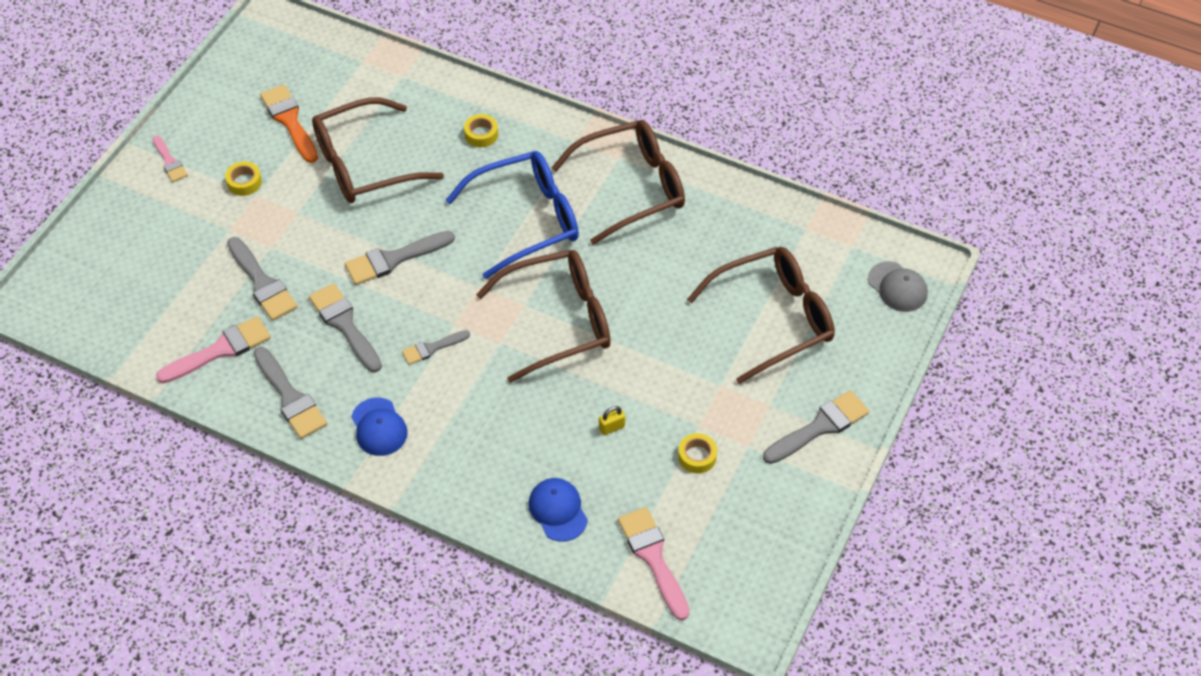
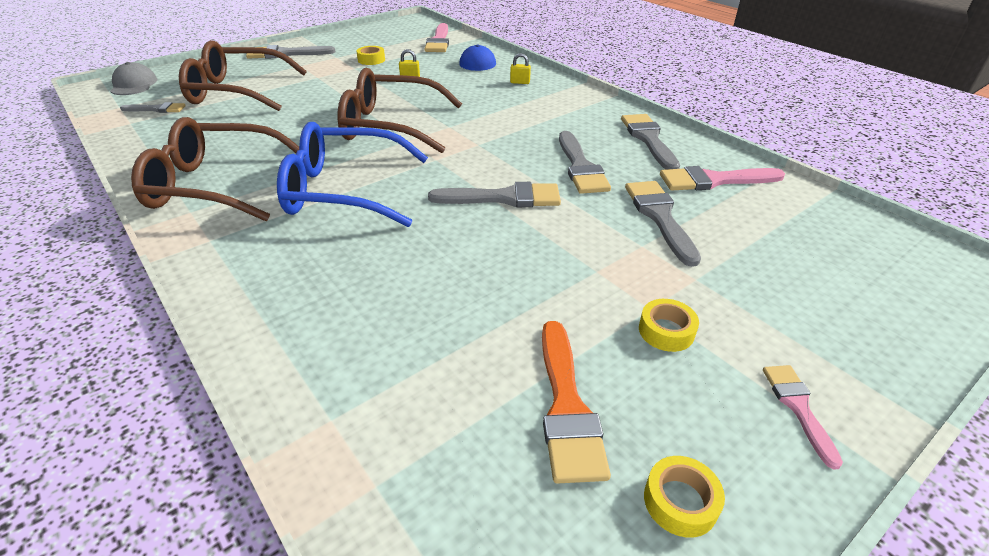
camera: 155 degrees left, 15 degrees down
brown glasses [312,97,444,203] -> none
blue cap [352,398,408,456] -> none
grey brush [402,330,470,365] -> grey brush moved to [120,102,186,113]
yellow tape [464,114,498,147] -> yellow tape moved to [644,456,725,538]
none -> yellow padlock [510,53,531,84]

